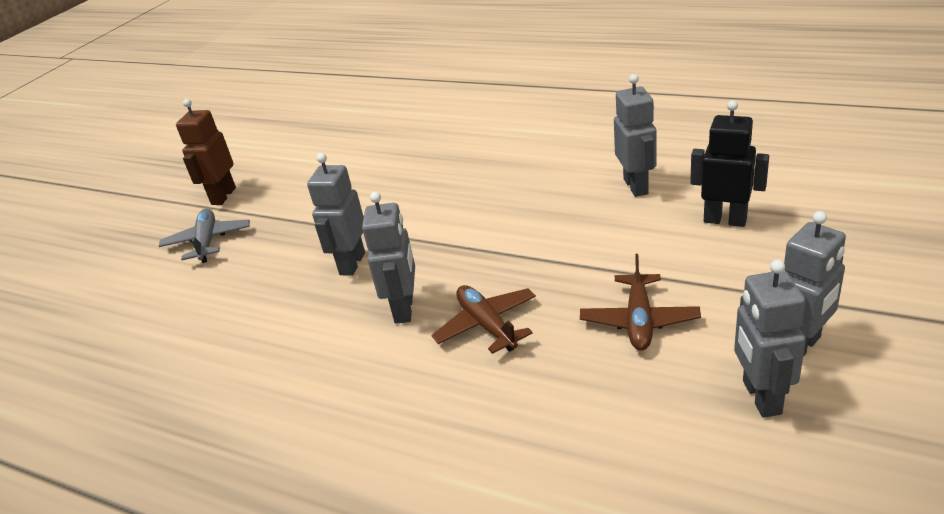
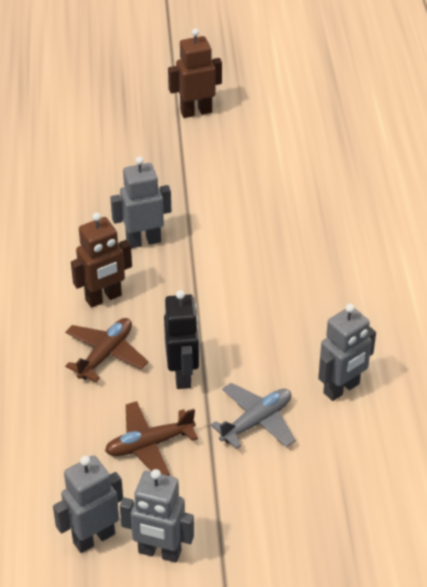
camera: 55 degrees right, 10 degrees up
grey plane [159,209,250,263] -> grey plane moved to [211,383,296,449]
grey robot [362,192,415,324] -> brown robot [71,213,132,308]
black robot [690,100,769,227] -> black robot moved to [164,290,199,389]

